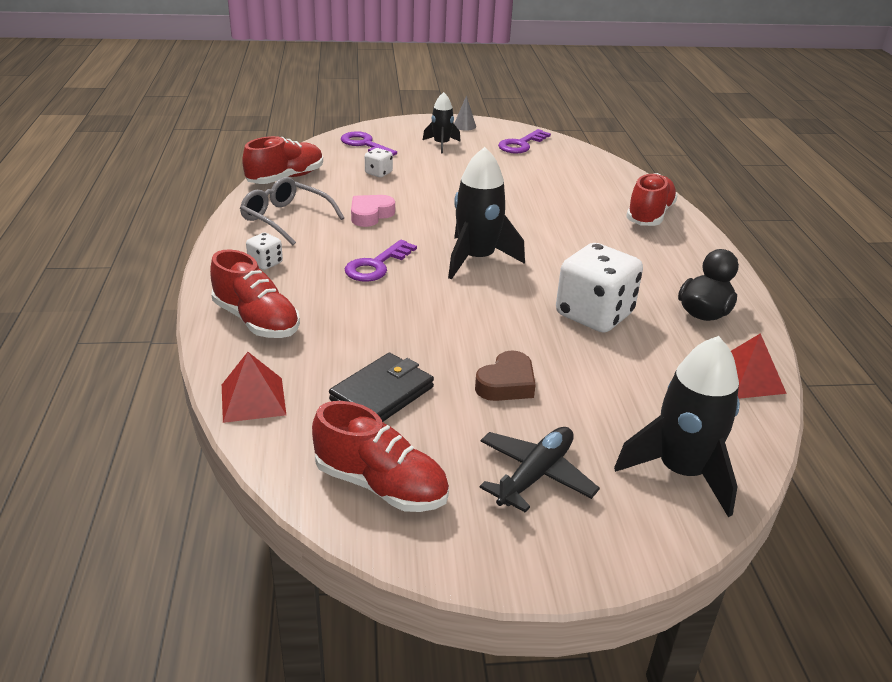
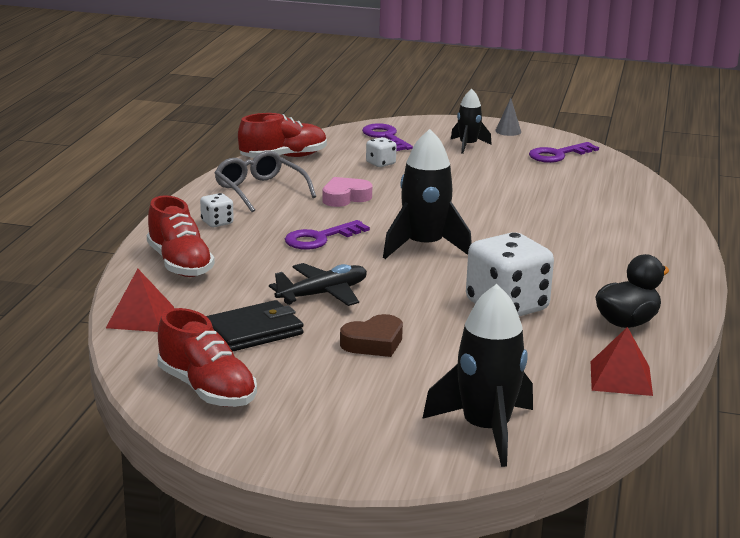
camera: 20 degrees right, 10 degrees down
black plane [480,427,600,512] -> black plane moved to [269,263,367,306]
red shoe [626,173,678,226] -> none

